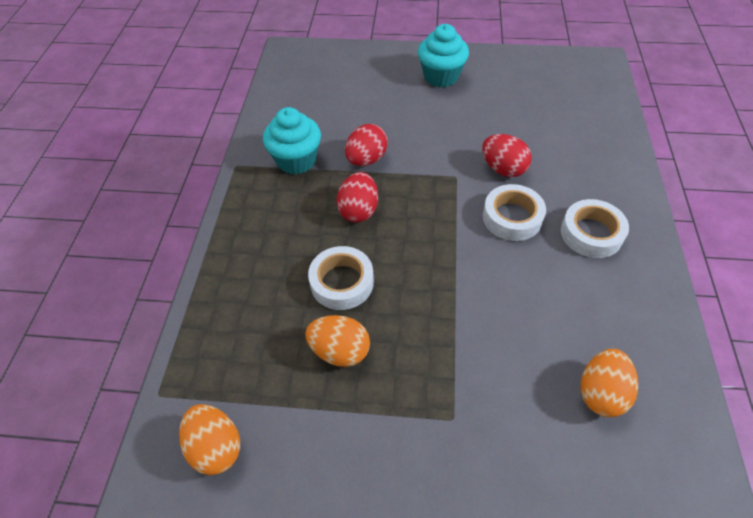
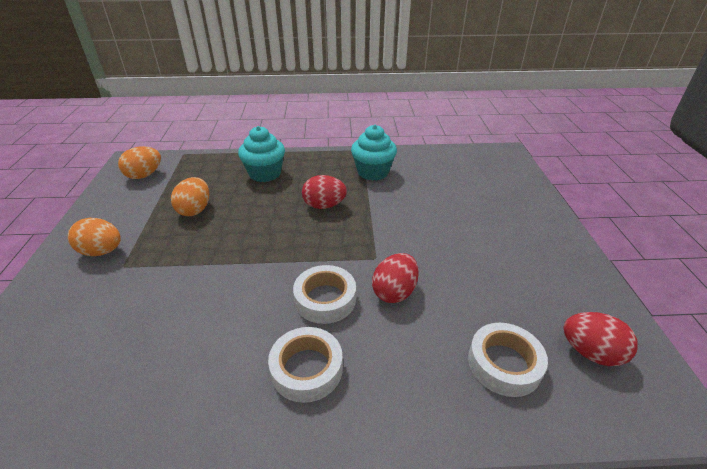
camera: 80 degrees right, 15 degrees down
white tape [308,246,374,310] -> white tape moved to [468,323,548,397]
red egg [345,124,388,166] -> red egg moved to [564,312,638,366]
turquoise cupcake [418,24,469,87] -> turquoise cupcake moved to [238,126,285,182]
orange egg [581,349,638,417] -> orange egg moved to [68,218,121,256]

